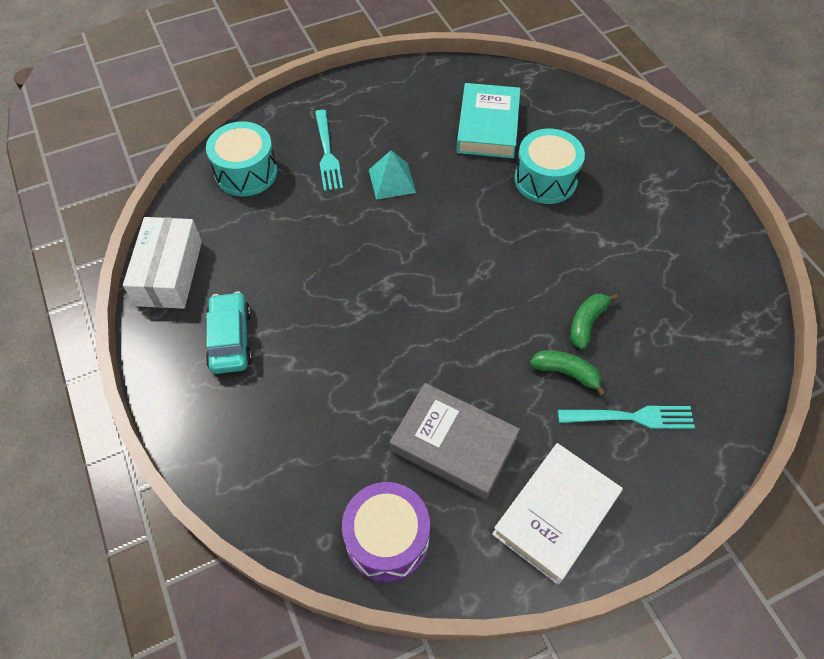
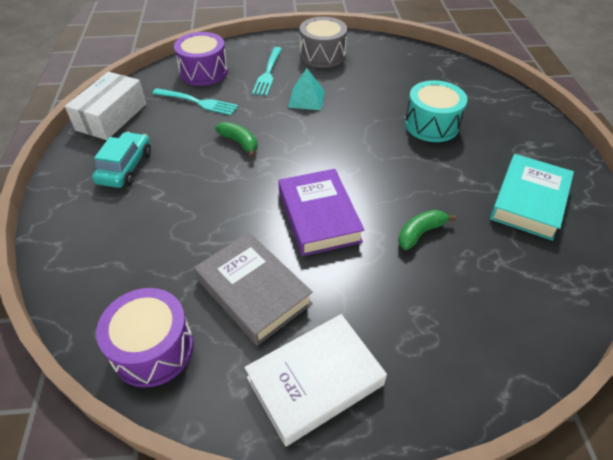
camera: 20 degrees right, 10 degrees down
turquoise drum [206,121,278,196] -> purple drum [174,32,228,86]
turquoise book [456,83,520,158] -> turquoise book moved to [490,154,574,241]
green banana [530,350,606,396] -> green banana moved to [215,122,258,157]
turquoise fork [558,406,695,429] -> turquoise fork moved to [152,88,238,115]
none -> purple book [278,169,364,256]
none -> grey drum [300,17,348,68]

